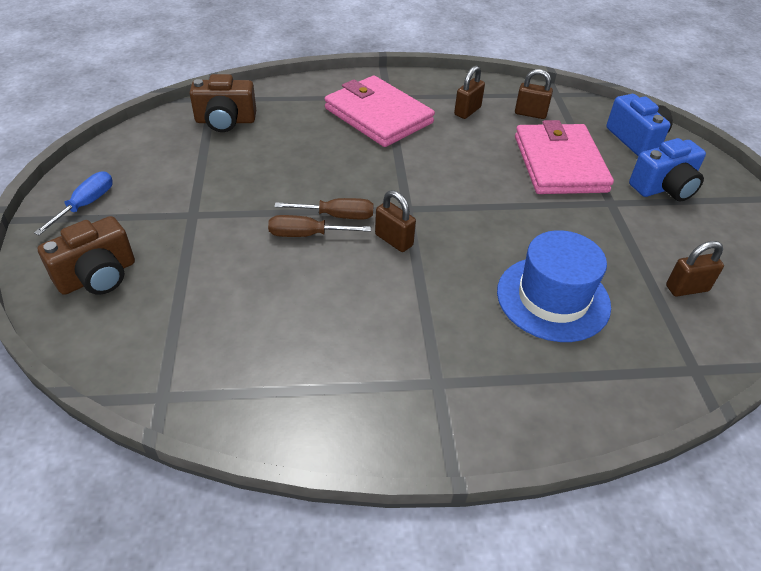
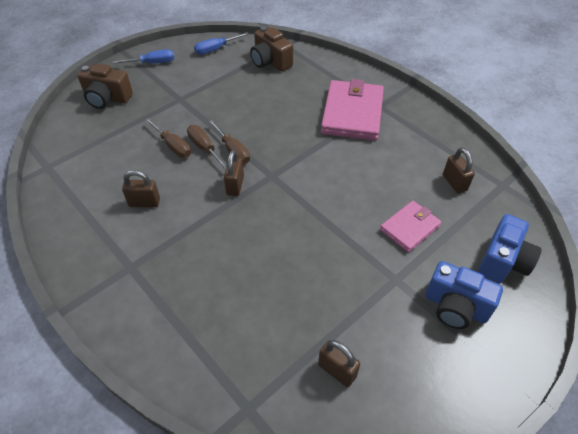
camera: 55 degrees right, 5 degrees up
brown padlock [454,66,485,119] -> brown padlock moved to [122,170,160,207]
blue hat [497,230,611,342] -> none
pink wallet [515,120,614,194] -> pink wallet [380,201,442,252], size x0.57
none -> brown screwdriver [145,118,191,158]
none -> blue screwdriver [194,32,249,55]

